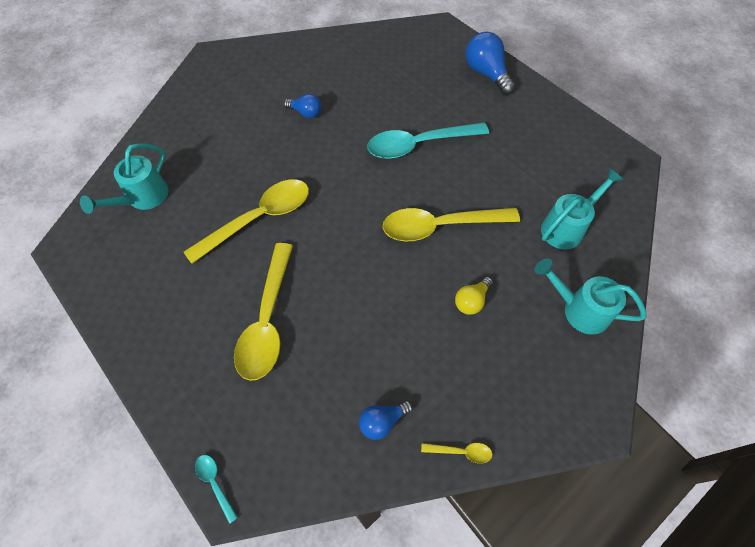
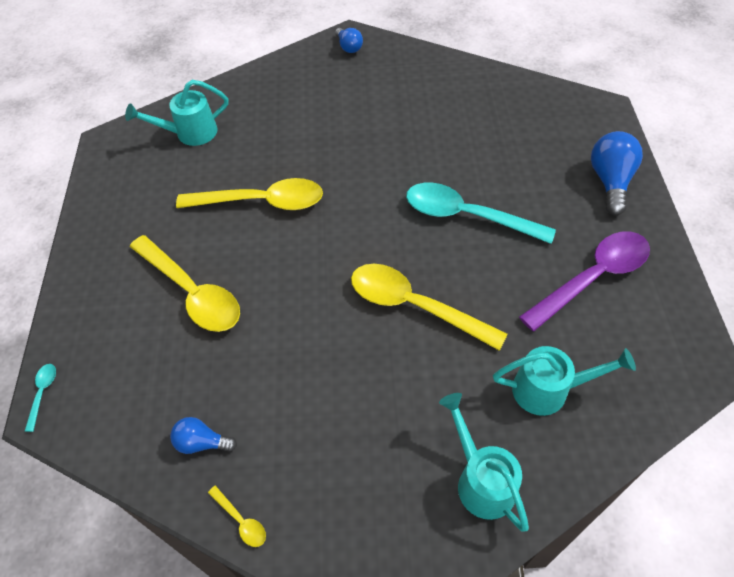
camera: 40 degrees right, 5 degrees down
yellow spoon [234,243,293,381] -> yellow spoon turned 90 degrees counterclockwise [130,235,240,332]
blue light bulb [284,94,322,118] -> blue light bulb moved to [335,28,363,53]
yellow light bulb [455,277,493,315] -> none
none -> purple spoon [519,231,650,331]

